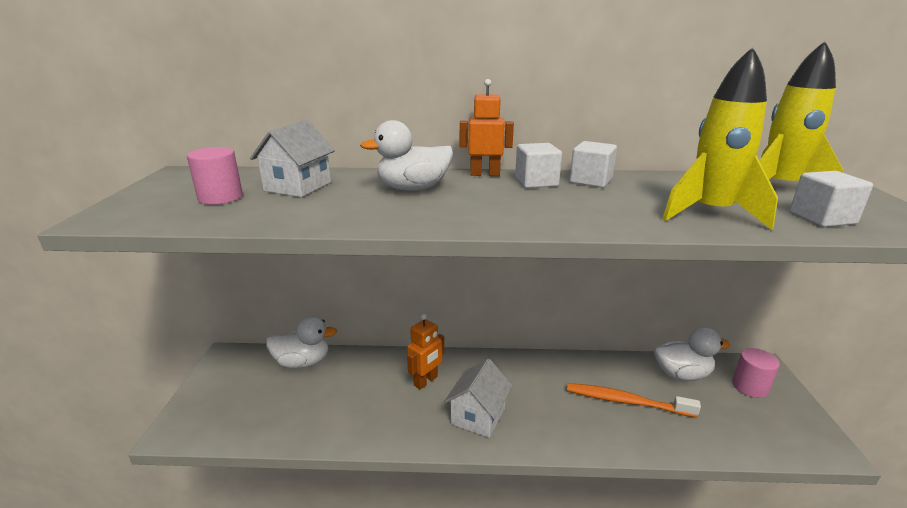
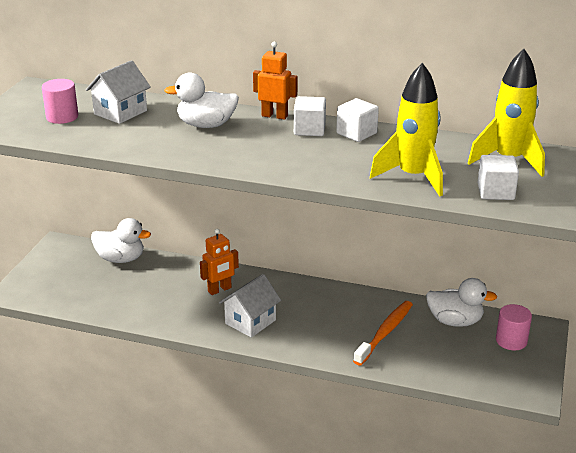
camera: 15 degrees right, 5 degrees up
orange toothbrush [567,383,701,417] -> orange toothbrush turned 90 degrees clockwise [353,301,413,366]

